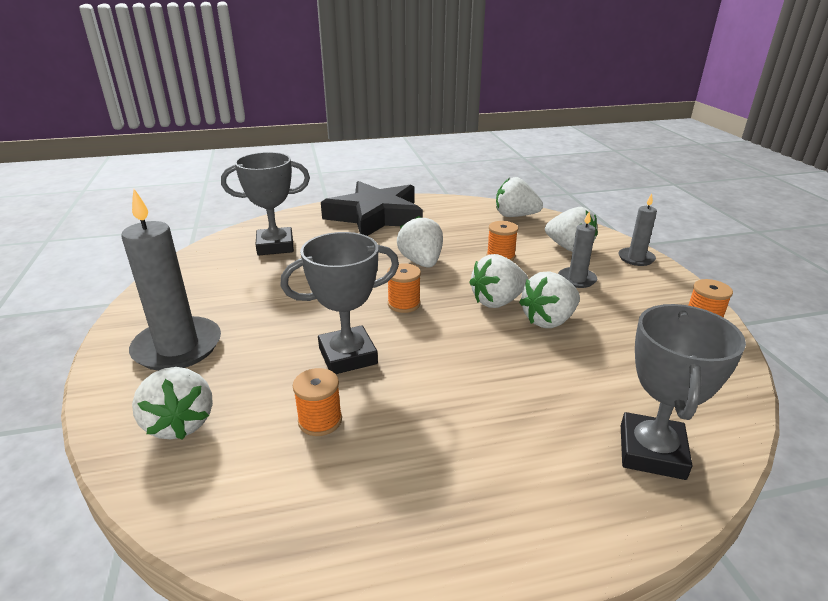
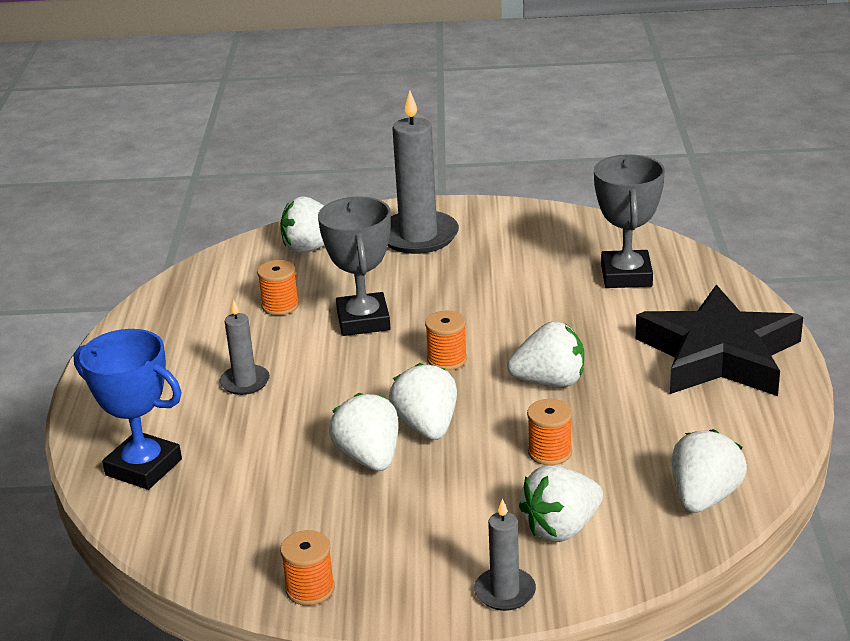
camera: 105 degrees right, 0 degrees up
grey candle [558,212,597,288] -> grey candle moved to [220,299,270,395]
grey trophy [621,304,746,480] -> blue trophy [74,329,182,490]

